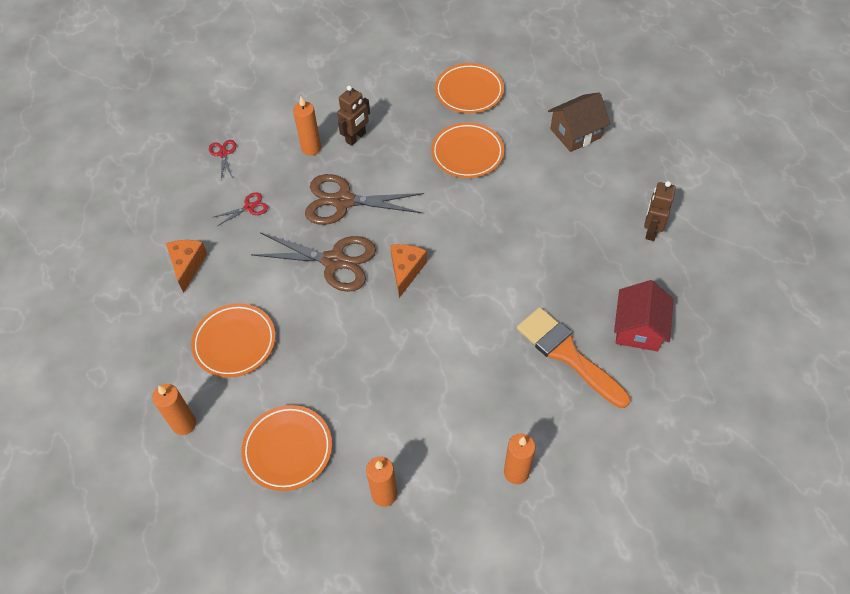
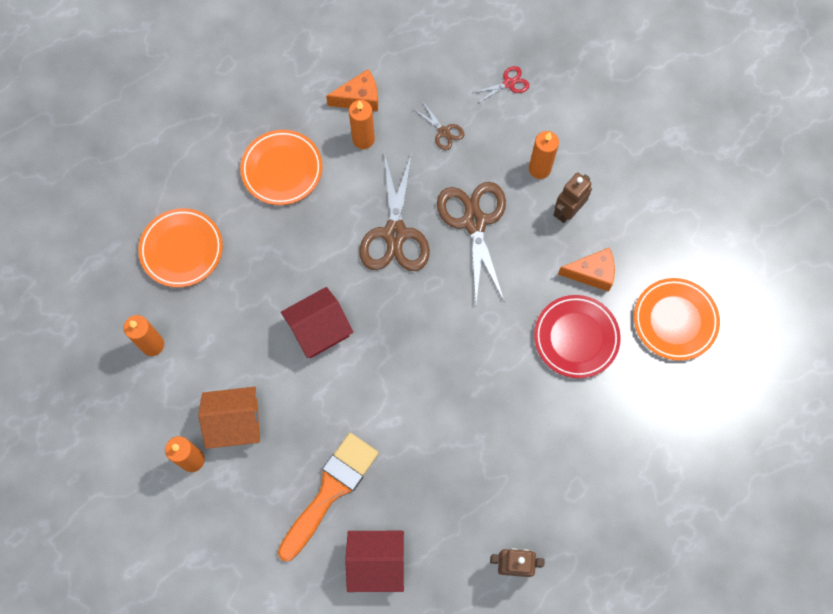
camera: 75 degrees right, 15 degrees up
orange candle [152,384,196,435] -> orange candle moved to [349,100,375,149]
red scissors [214,192,268,226] -> brown scissors [413,102,464,150]
brown robot [337,85,370,146] -> brown robot turned 105 degrees clockwise [553,173,592,223]
orange cheese [390,244,427,298] -> orange cheese moved to [558,248,615,292]
orange plate [431,122,504,178] -> red plate [534,295,621,378]
brown house [548,92,611,152] -> none
none -> orange house [198,387,260,449]
none -> red house [281,287,353,358]

